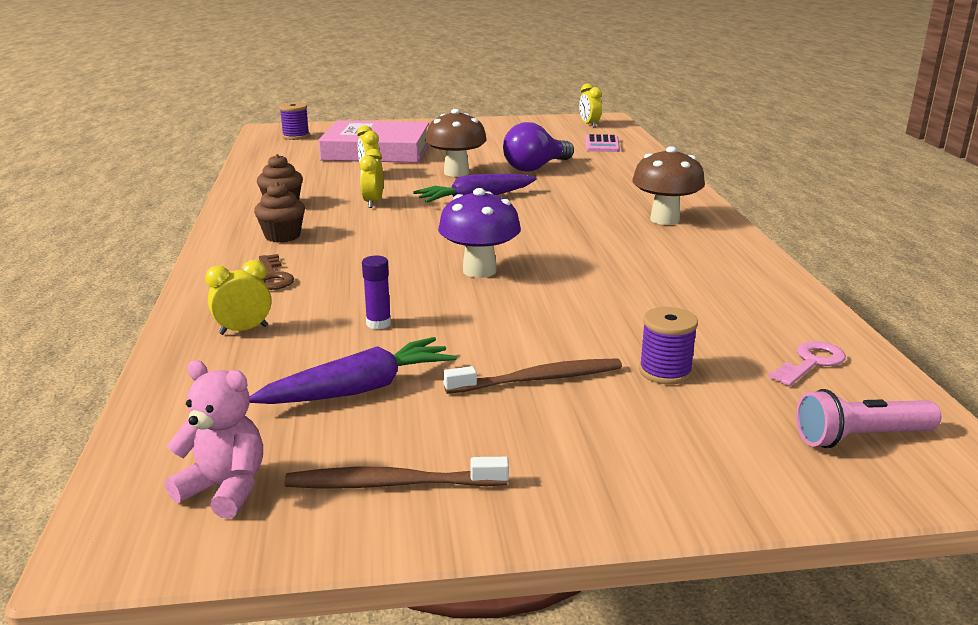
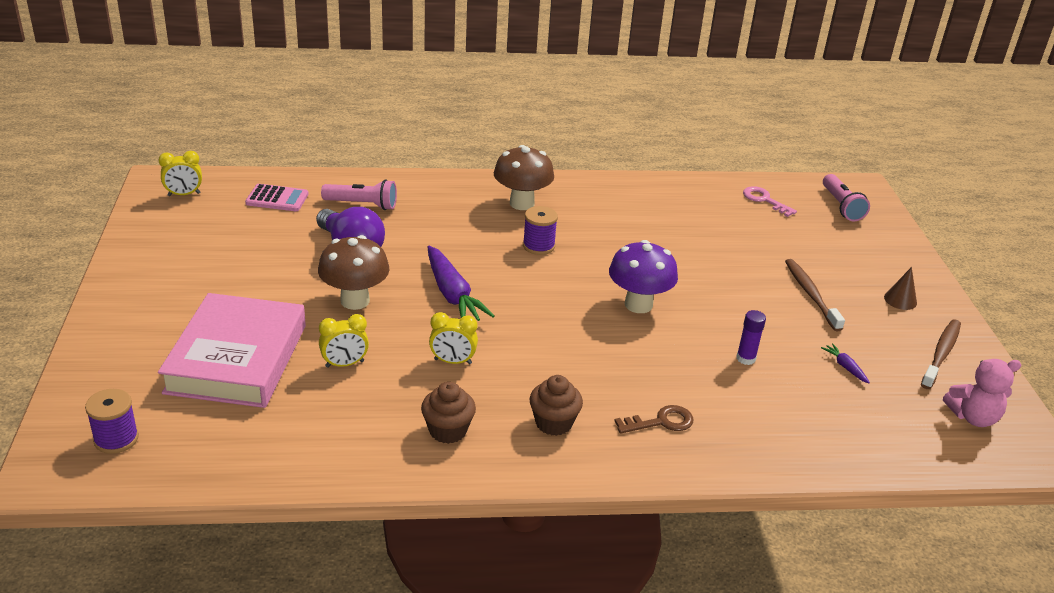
camera: 90 degrees left, 10 degrees up
pink teddy bear [165,360,263,519] -> pink teddy bear turned 120 degrees counterclockwise [943,359,1021,427]
yellow clock [205,260,271,335] -> none
purple carrot [249,337,457,404] -> purple carrot [821,343,870,383], size x0.44
brown toothbrush [285,457,509,489] -> brown toothbrush turned 150 degrees counterclockwise [921,319,961,389]
purple spool [639,307,698,385] -> purple spool moved to [523,206,558,255]
none -> pink flashlight [321,179,397,210]
none -> brown cone [884,267,917,310]

